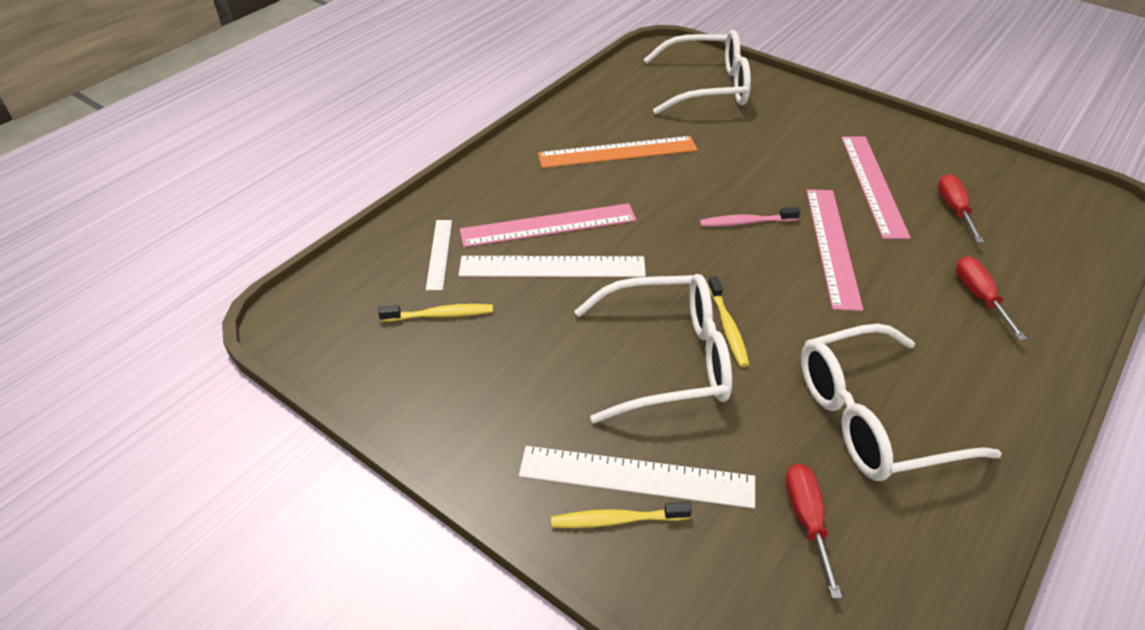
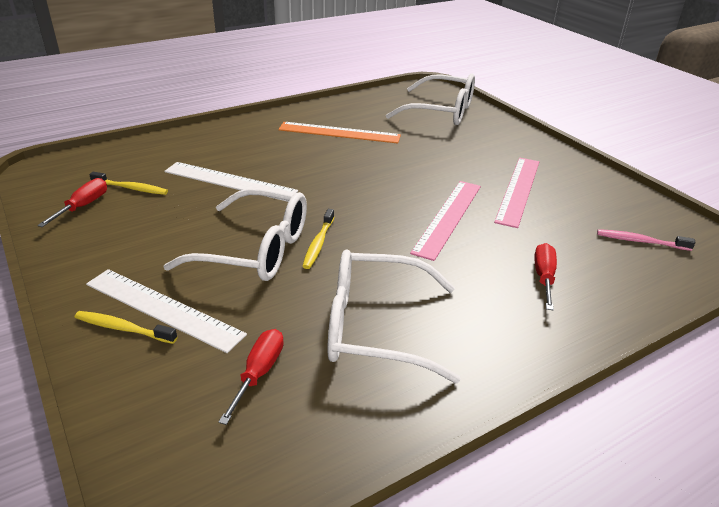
camera: 20 degrees right, 10 degrees down
white ruler [426,220,452,290] -> none
pink ruler [460,203,636,247] -> none
pink toothbrush [700,207,800,227] -> pink toothbrush moved to [597,229,696,251]
red screwdriver [938,174,984,243] -> red screwdriver moved to [37,178,107,227]

